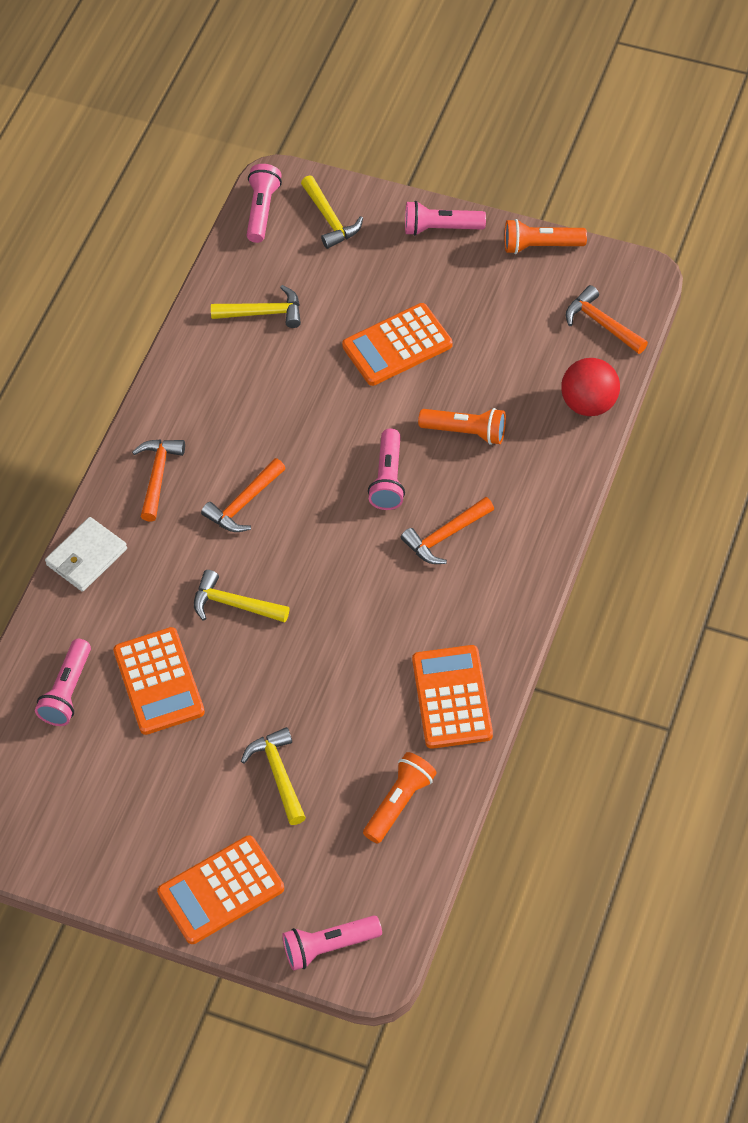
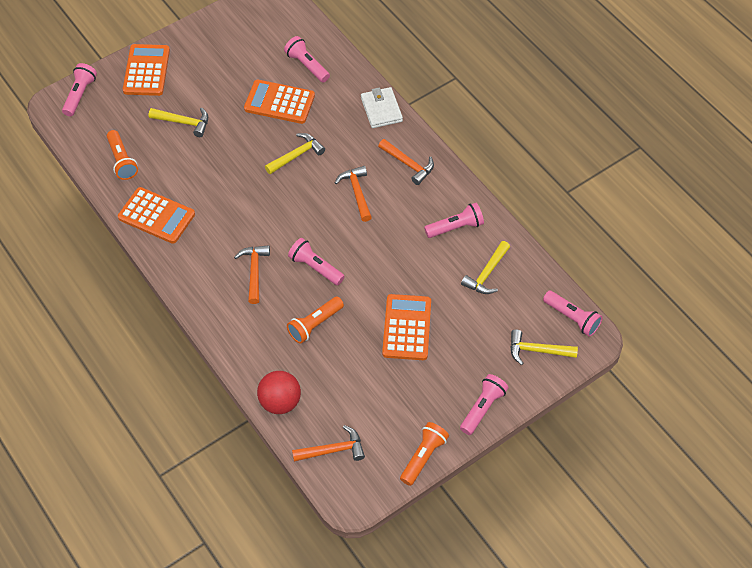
camera: 120 degrees right, 0 degrees up
none -> pink flashlight [424,203,484,238]

